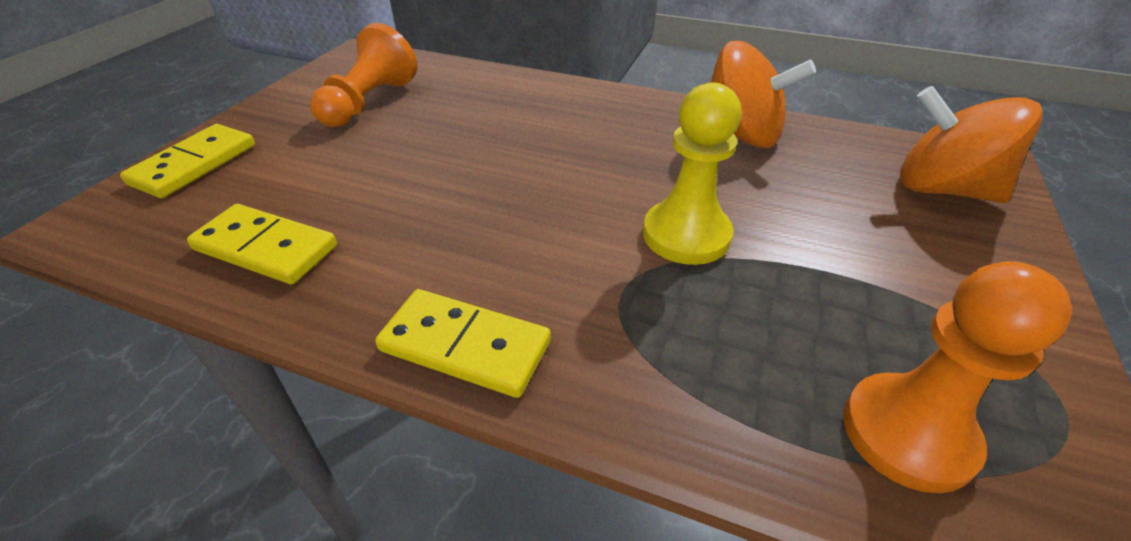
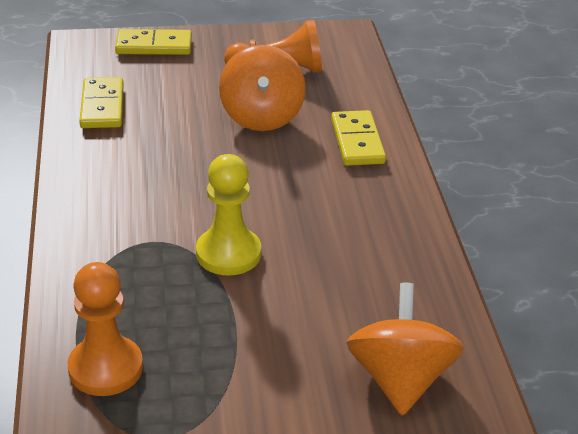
camera: 60 degrees right, 5 degrees down
yellow domino [375,289,551,398] -> yellow domino moved to [331,110,386,166]
orange spinning top [710,41,816,148] -> orange spinning top moved to [219,45,306,131]

